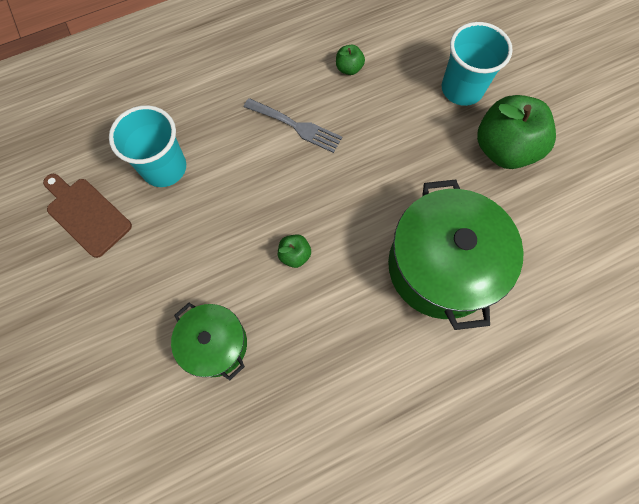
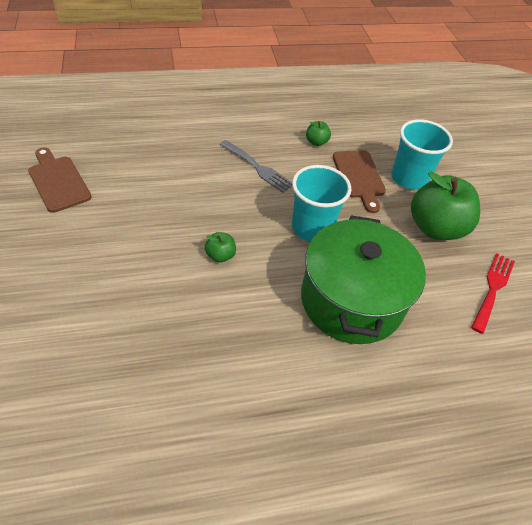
camera: 10 degrees right, 20 degrees down
turquoise cup [109,105,186,187] -> turquoise cup moved to [292,165,352,241]
green pot [171,303,247,380] -> none
none -> brown cutting board [333,150,386,213]
none -> red fork [471,253,515,334]

